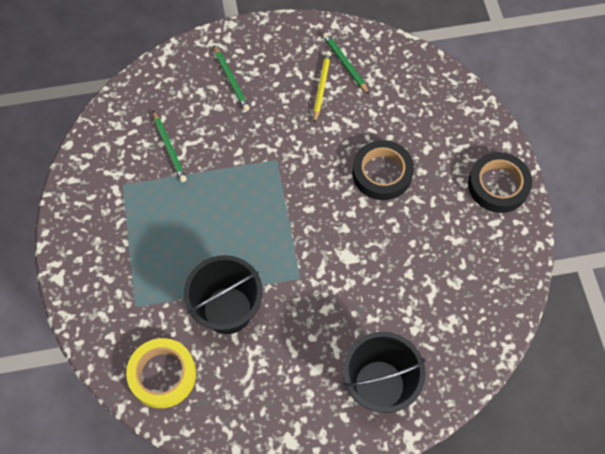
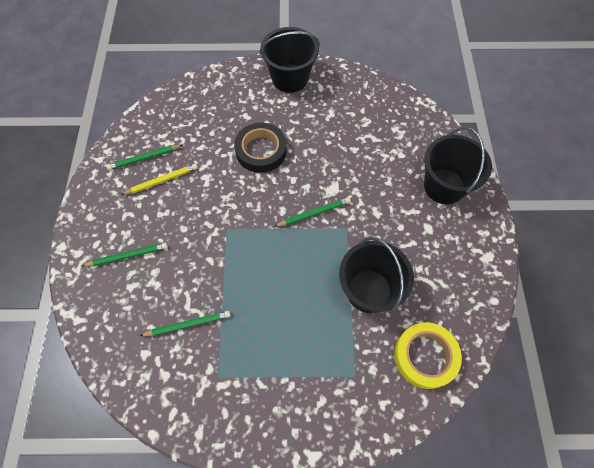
camera: 80 degrees left, 0 degrees up
yellow pencil [313,51,331,123] -> yellow pencil turned 135 degrees clockwise [121,164,198,195]
black tape [468,152,532,213] -> black bucket [260,27,320,93]
none -> green pencil [274,197,351,227]

